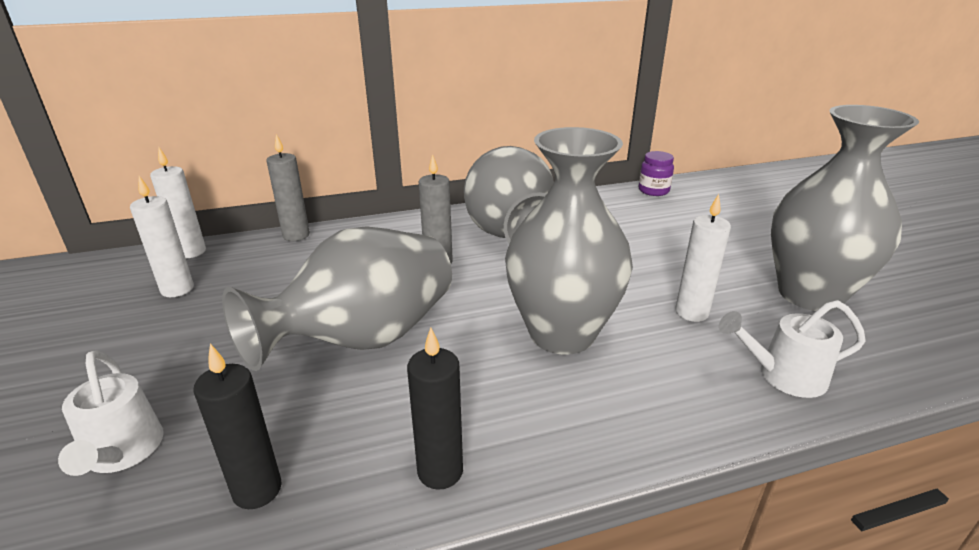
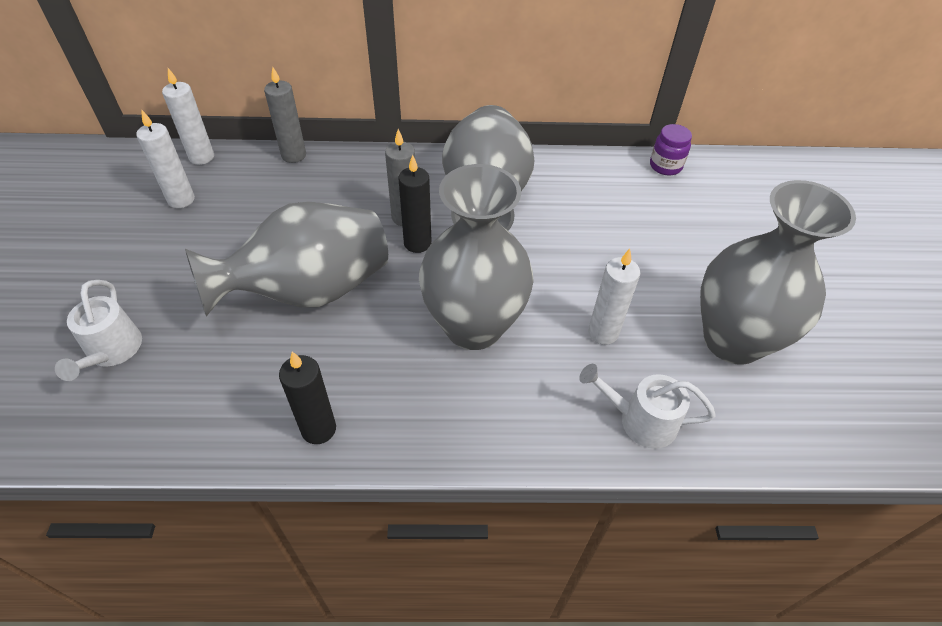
camera: 15 degrees right, 20 degrees up
black candle [193,344,282,509] -> black candle moved to [399,155,432,253]

